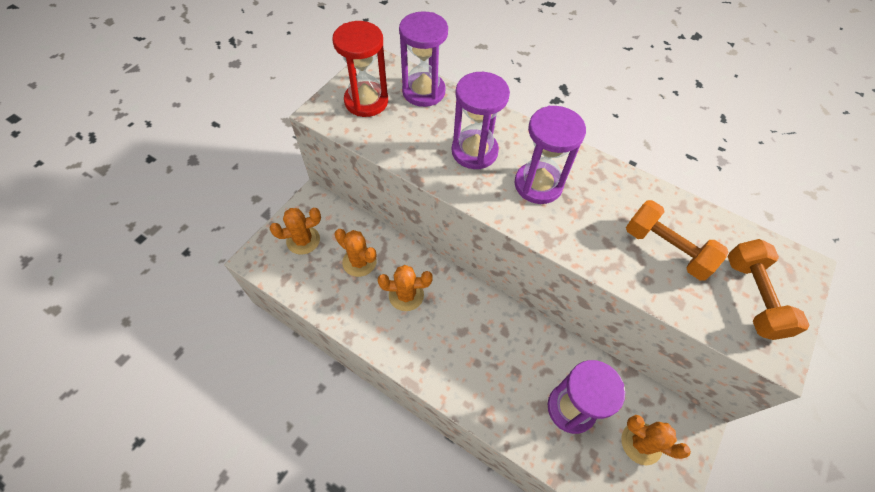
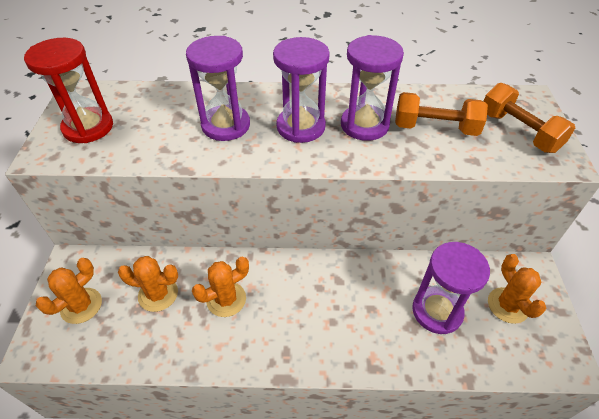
camera: 30 degrees left, 10 degrees down
purple hourglass [399,11,448,107] -> purple hourglass moved to [341,35,404,141]
orange cactus [621,415,691,465] -> orange cactus turned 75 degrees clockwise [488,254,546,324]

